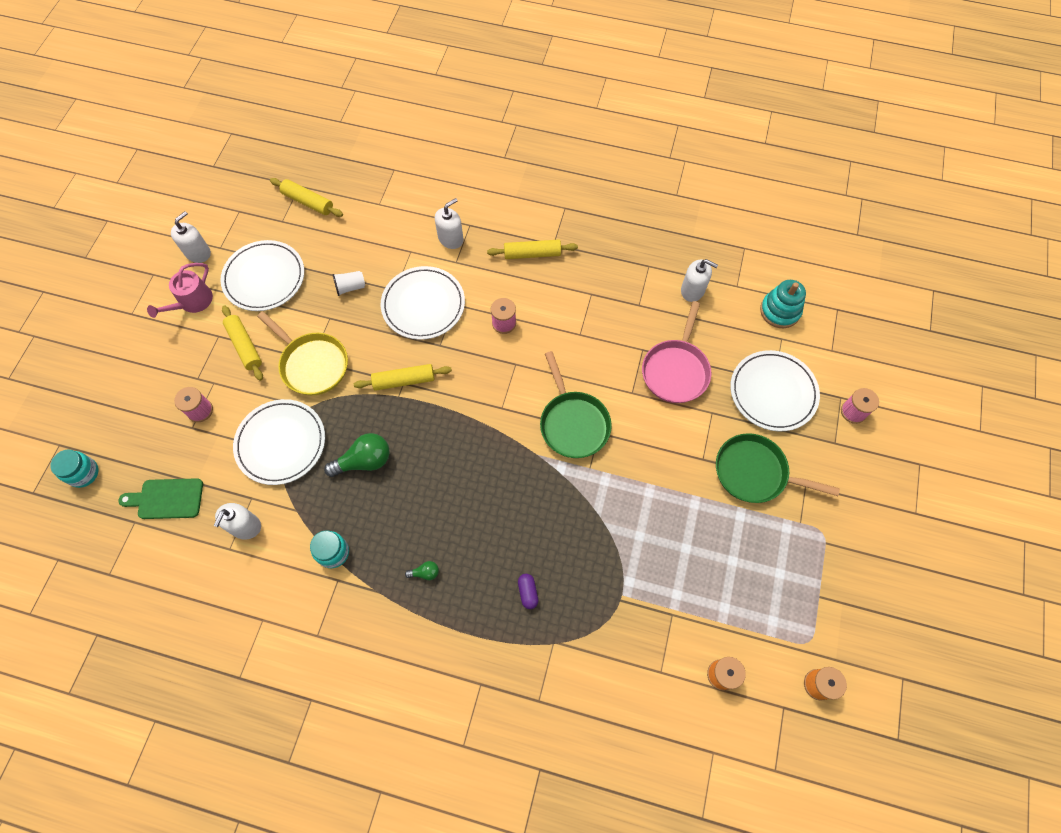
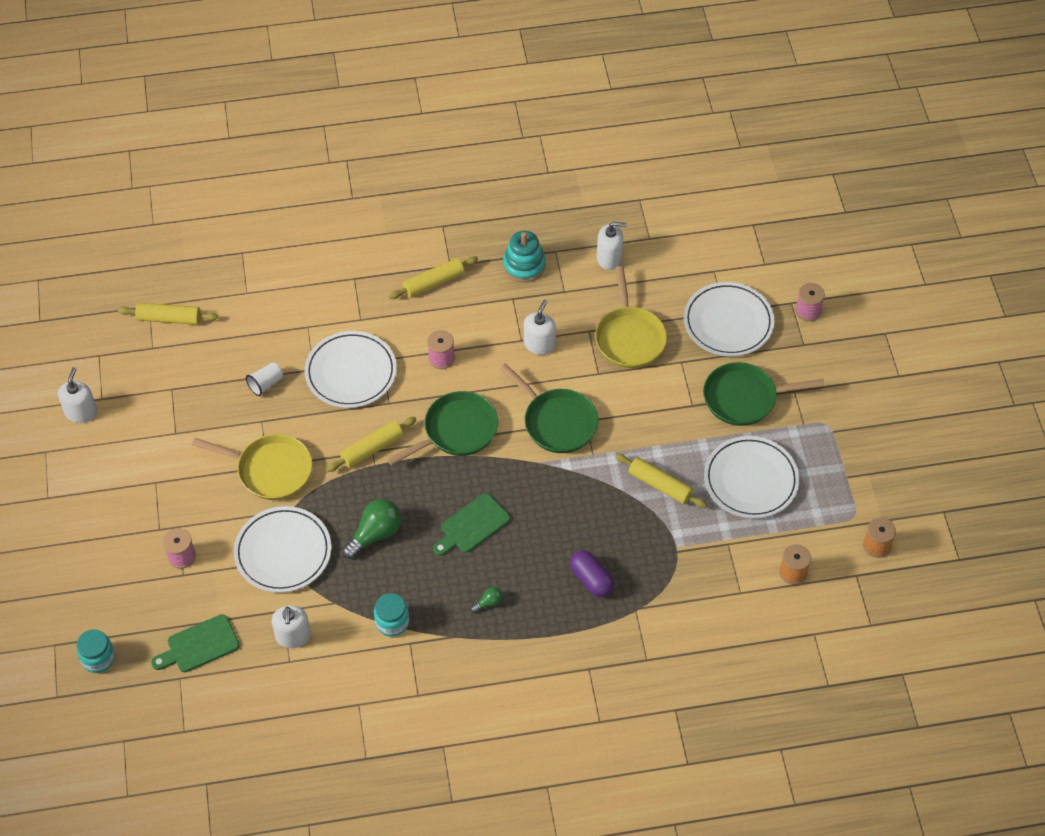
camera: 25 degrees left, 10 degrees down
pink watering can [147,263,213,318] -> none
white plate [221,240,304,311] -> white plate moved to [704,436,800,519]
yellow rolling pin [222,306,263,381] -> yellow rolling pin moved to [615,454,707,508]
white soap dispenser [435,198,463,249] -> white soap dispenser moved to [524,299,556,355]
purple capsule [518,574,539,609] -> purple capsule [570,550,614,597], size x1.56
pink pan [642,301,711,403] -> yellow pan [595,266,667,368]
turquoise stacking toy [760,280,806,328] -> turquoise stacking toy moved to [503,231,546,282]
none -> green pan [387,391,498,465]
none -> green cutting board [433,493,510,556]

